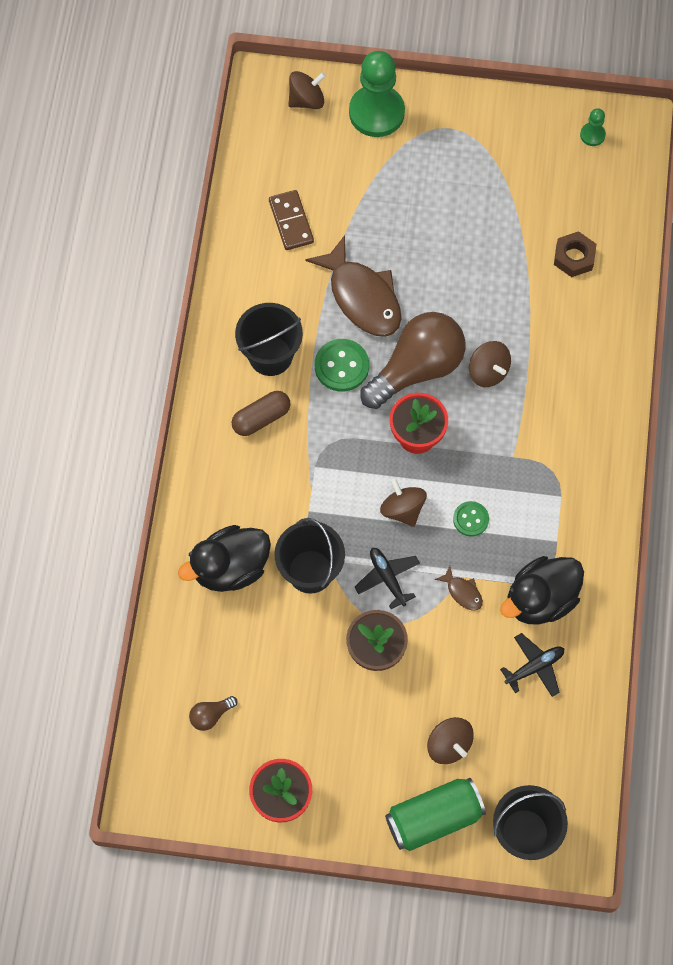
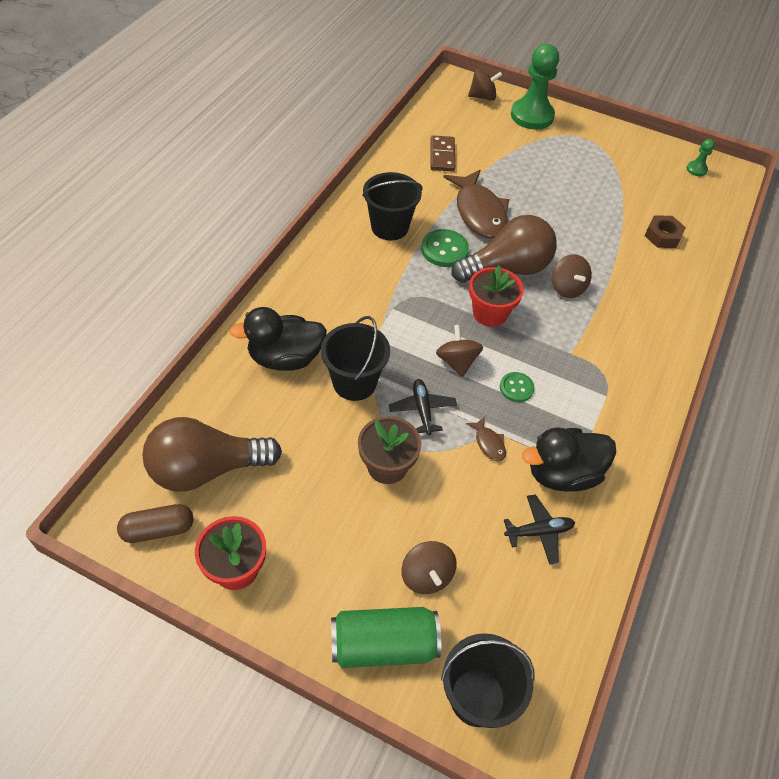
camera: 15 degrees right, 15 degrees down
brown light bulb [189,696,238,731] -> brown light bulb [142,417,282,491], size x2.47
brown capsule [232,391,291,436] -> brown capsule moved to [117,504,193,543]

